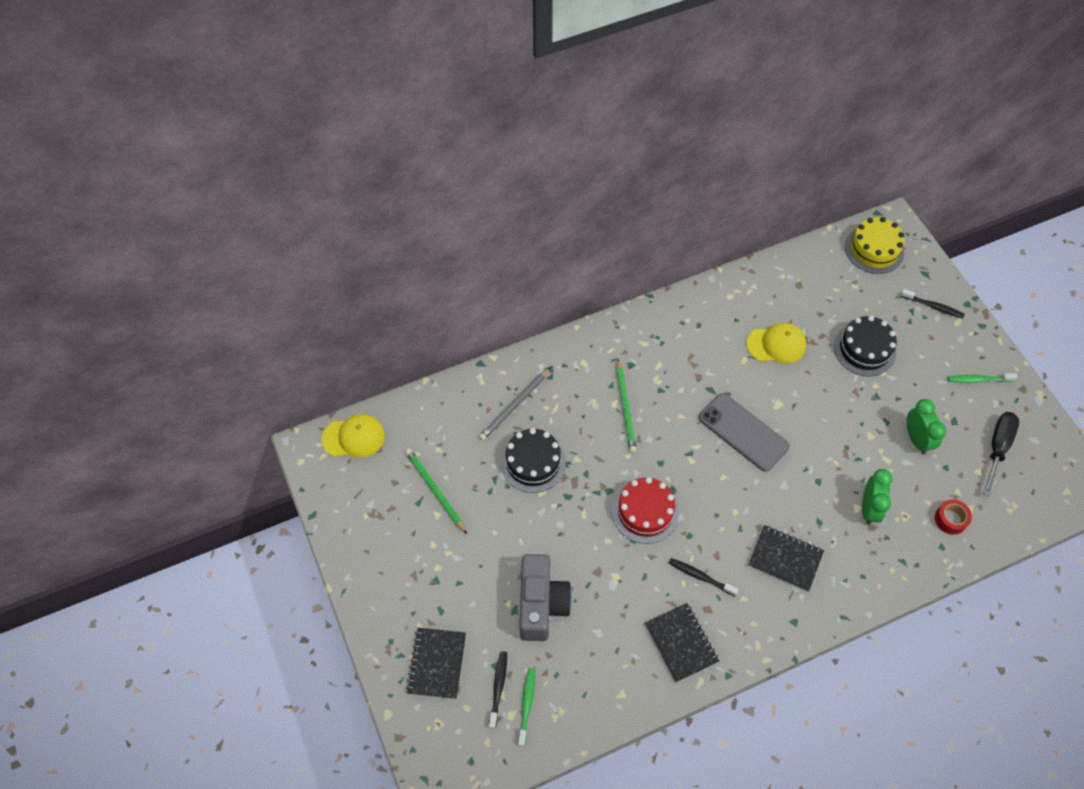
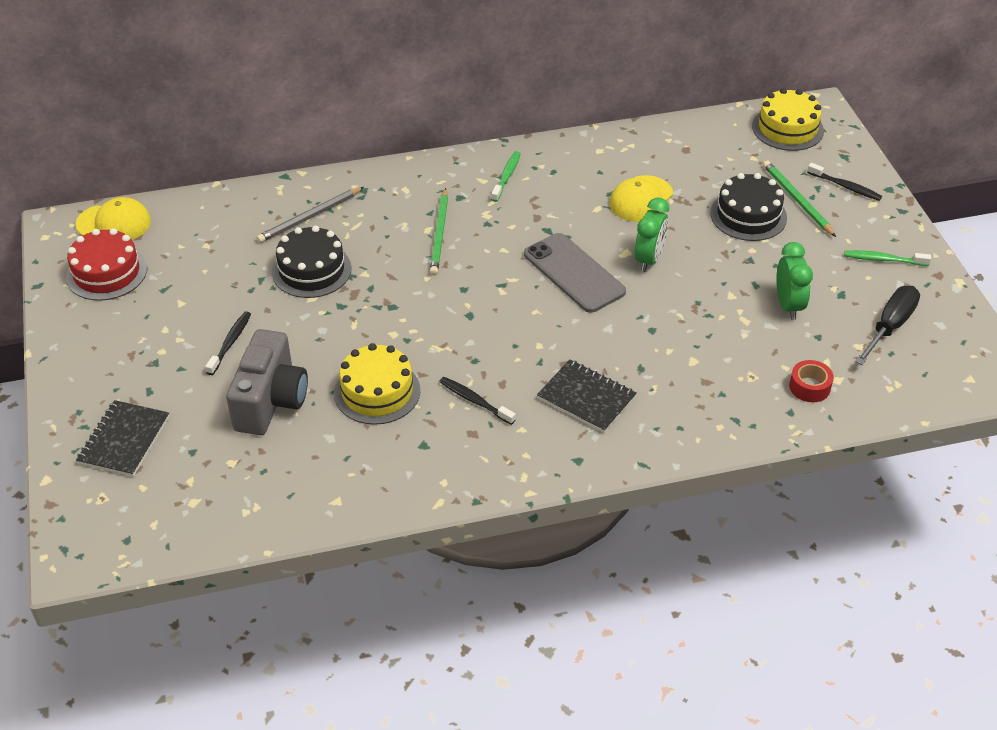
camera: 10 degrees right, 15 degrees down
green pencil [405,449,467,534] -> green pencil moved to [763,160,836,237]
black toothbrush [489,651,507,729] -> black toothbrush moved to [205,311,251,375]
green toothbrush [518,668,535,747] -> green toothbrush moved to [491,151,521,202]
red cake [612,477,679,544] -> red cake moved to [66,228,147,301]
black notebook [645,603,719,683] -> none
yellow cap [746,323,806,364] -> yellow cap turned 120 degrees clockwise [609,175,673,222]
green clock [862,469,893,525] -> green clock moved to [634,198,669,272]
none -> yellow cake [334,343,420,425]

